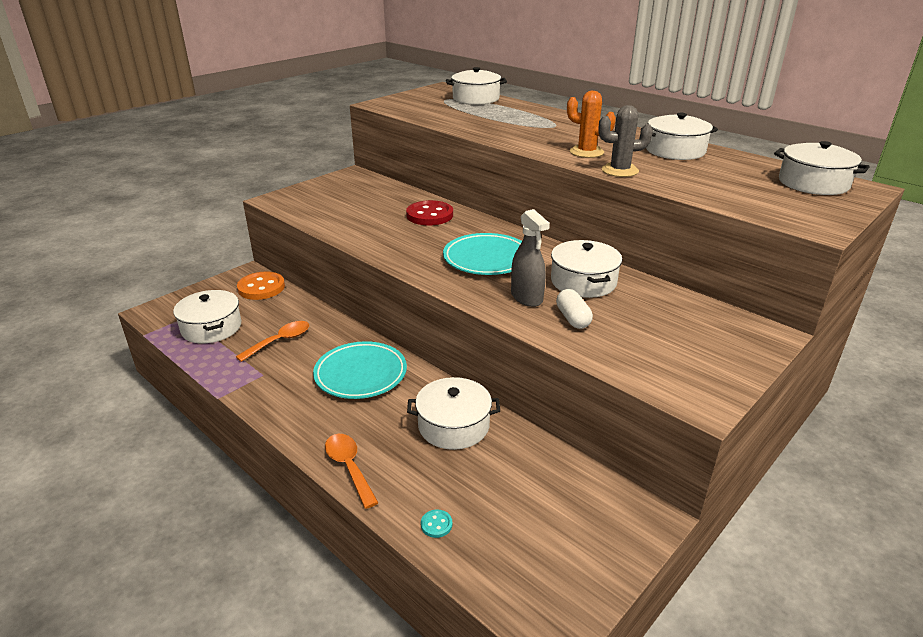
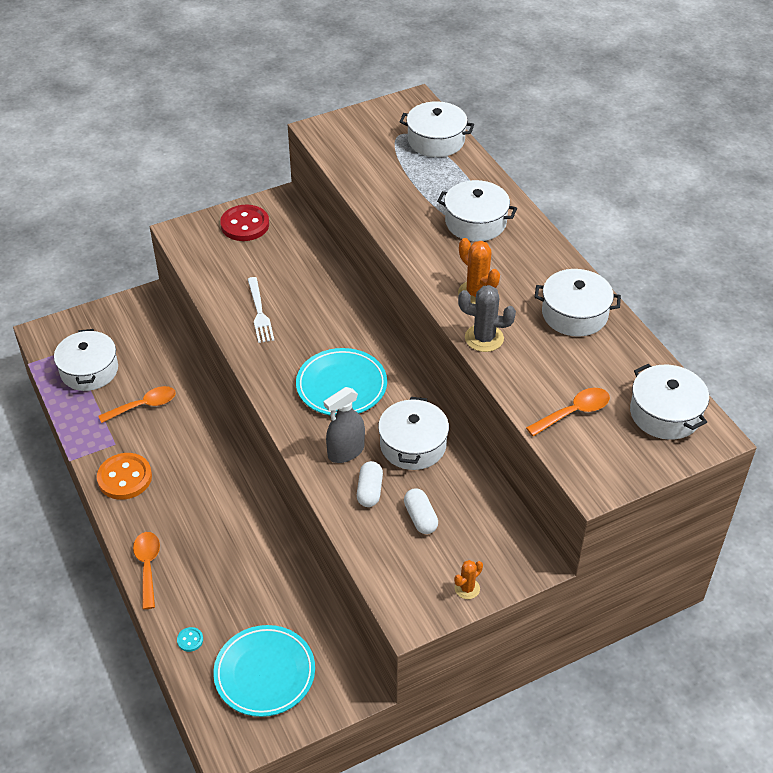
camera: 20 degrees right, 15 degrees up
orange button [237,271,285,300] -> orange button moved to [97,453,152,500]
turquoise plate [313,341,407,399] -> turquoise plate moved to [213,625,315,717]
red button [406,200,453,225] -> red button moved to [220,205,269,241]
white pot [407,377,500,450] -> white pot moved to [437,180,517,241]
grey spray bottle [511,209,550,307] -> grey spray bottle turned 60 degrees clockwise [324,387,365,463]
none -> white fork [247,277,274,343]
none -> white capsule [404,488,438,534]
none -> orange cactus [454,560,483,599]
none -> orange spoon [526,388,610,436]

